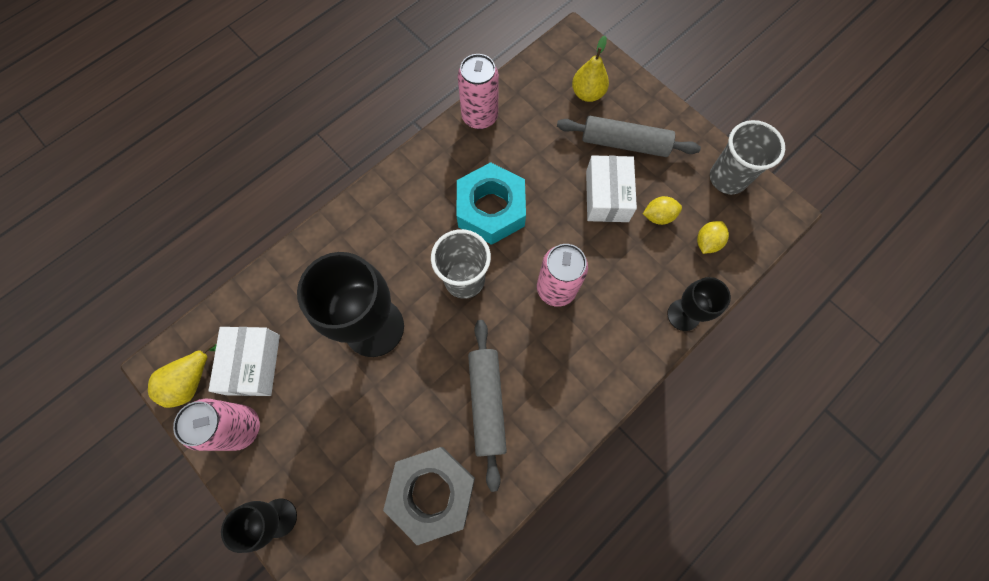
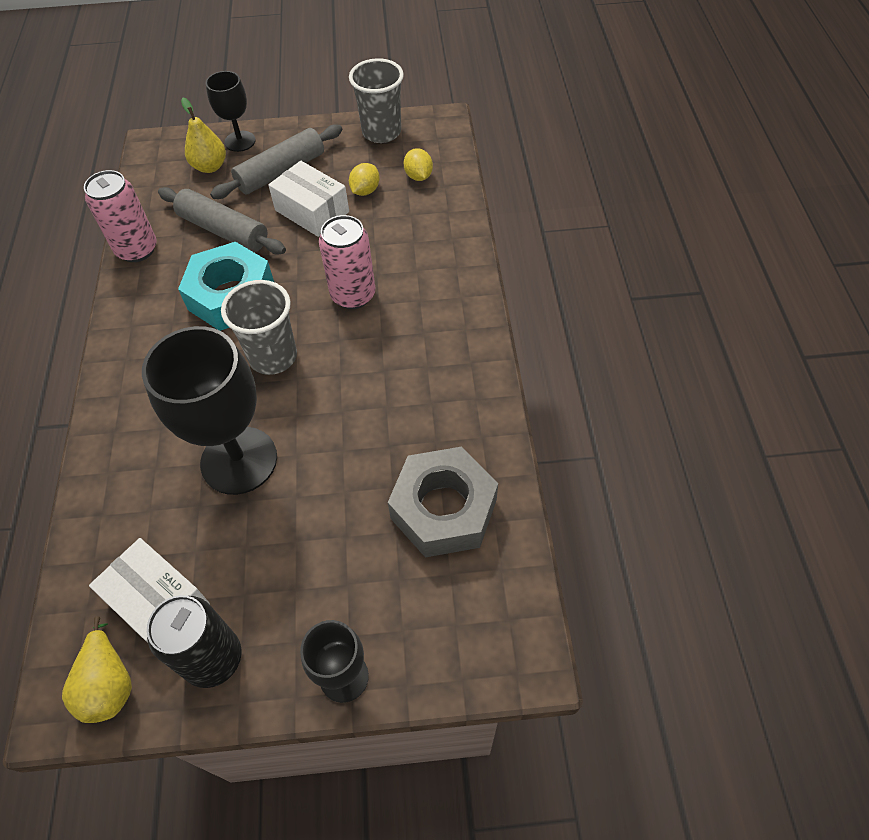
camera: 50 degrees left, 15 degrees down
pink can [173,398,260,451] -> black can [147,595,241,688]
grey rolling pin [468,320,507,492] -> grey rolling pin moved to [158,187,286,254]
black goblet [667,277,731,331] -> black goblet moved to [206,71,256,152]

